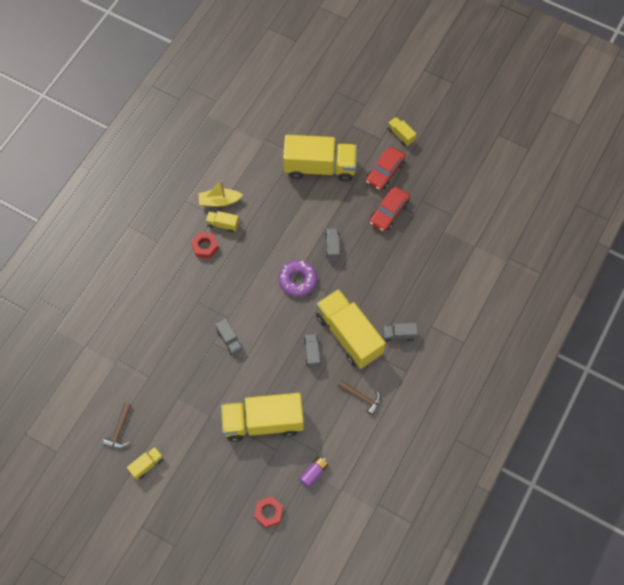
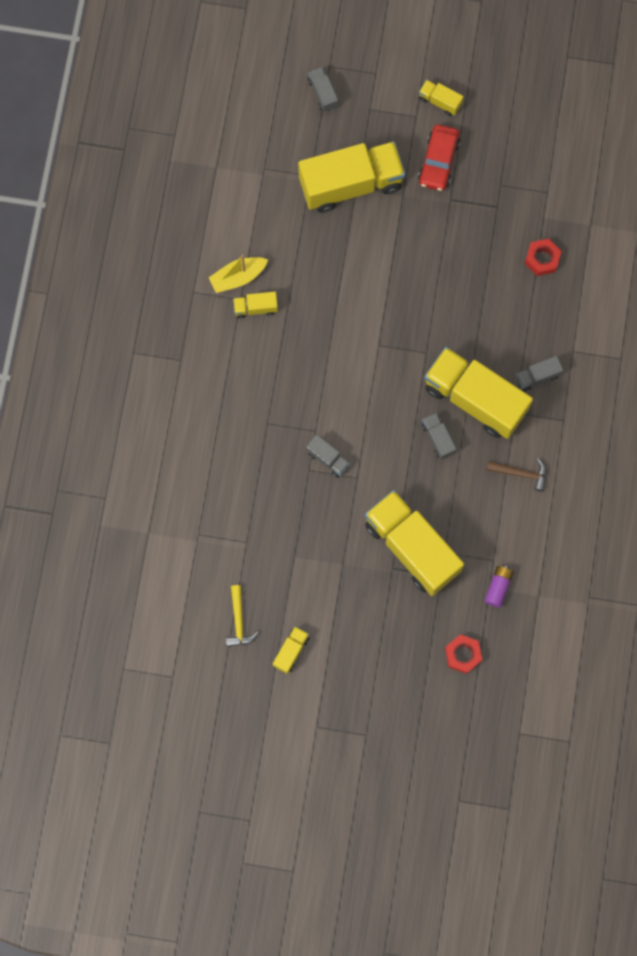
camera: 20 degrees left, 10 degrees up
brown hammer [103,403,131,448] -> yellow hammer [226,585,259,647]
red nut [191,232,219,259] -> red nut moved to [525,238,562,276]
yellow truck [221,393,304,442] -> yellow truck turned 75 degrees clockwise [365,490,464,596]
purple donut [278,260,317,297] -> none
grey truck [325,228,340,260] -> grey truck moved to [308,67,338,112]
red car [369,187,410,232] -> none

